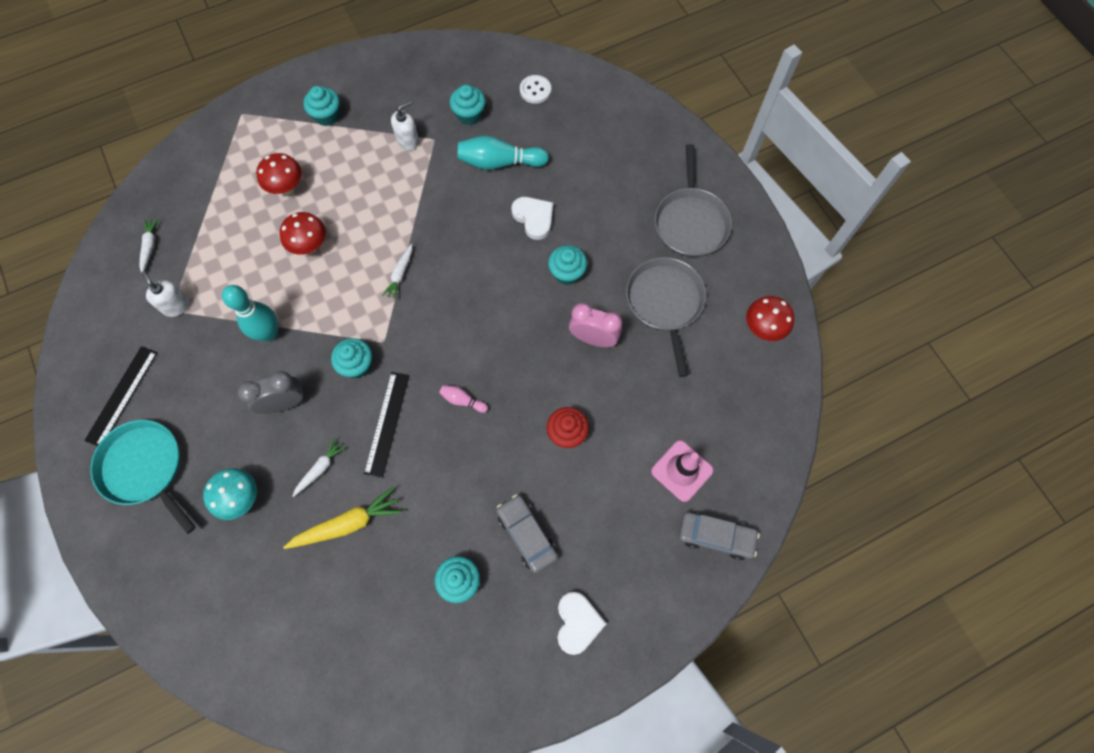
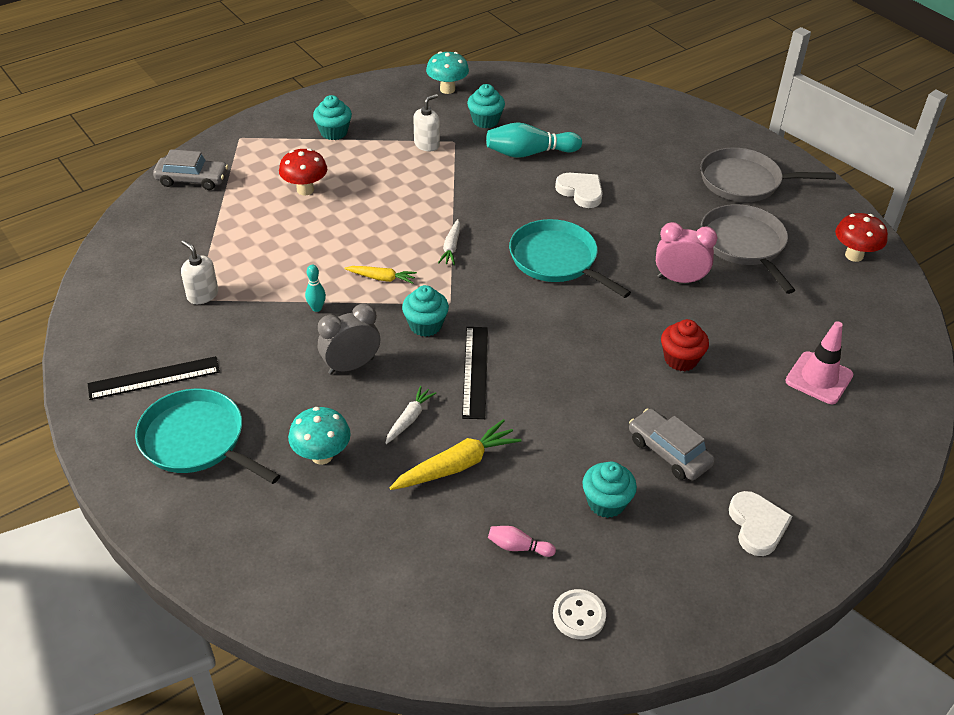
camera: 10 degrees left, 25 degrees down
black ruler [84,346,158,446] -> black ruler turned 60 degrees clockwise [88,356,220,400]
white carrot [139,218,159,274] -> none
turquoise bowling pin [222,285,278,342] -> turquoise bowling pin [305,265,326,312], size x0.50
red mushroom [279,212,326,255] -> none
pink bowling pin [439,385,488,413] -> pink bowling pin moved to [488,526,556,557]
white button [520,75,551,104] -> white button moved to [553,589,606,639]
turquoise cupcake [548,245,587,285] -> none
grey pan [655,144,732,257] -> grey pan turned 105 degrees clockwise [700,148,836,202]
grey car [679,512,760,560] -> grey car moved to [153,149,228,190]
none -> yellow carrot [344,266,417,284]
none -> turquoise mushroom [426,51,469,94]
none -> turquoise pan [509,219,631,298]

